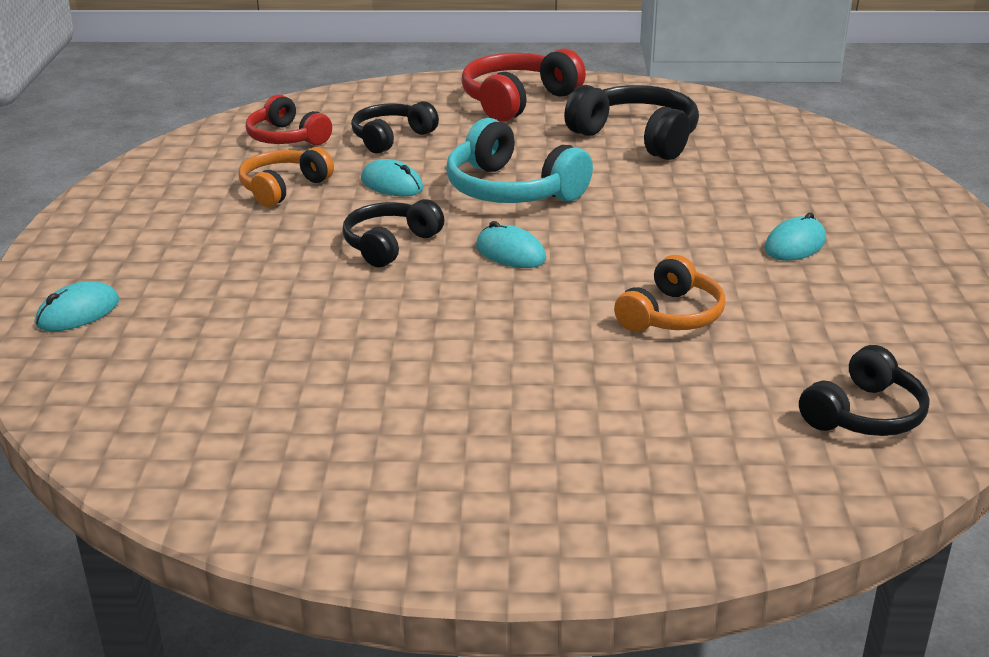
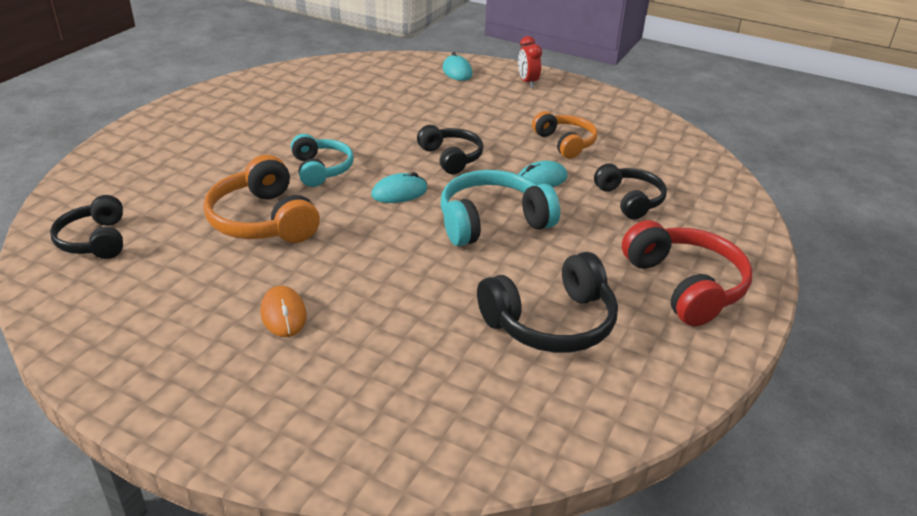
camera: 115 degrees right, 5 degrees up
red headphones [246,94,332,145] -> none
orange headphones [614,255,725,332] -> orange headphones [203,155,320,243], size x1.52
turquoise mouse [765,212,826,261] -> orange mouse [261,286,307,337]
none -> turquoise headphones [291,134,354,187]
none -> red clock [518,36,542,88]

